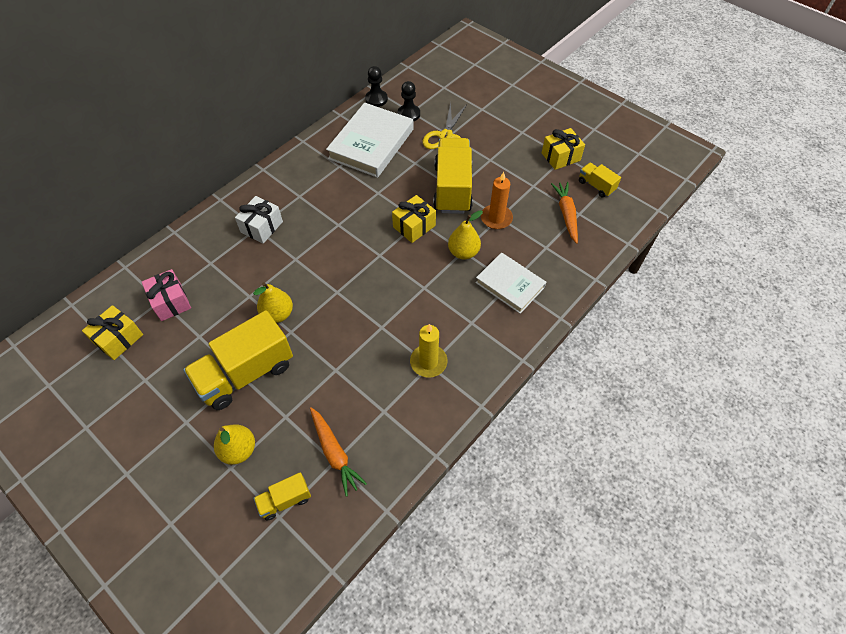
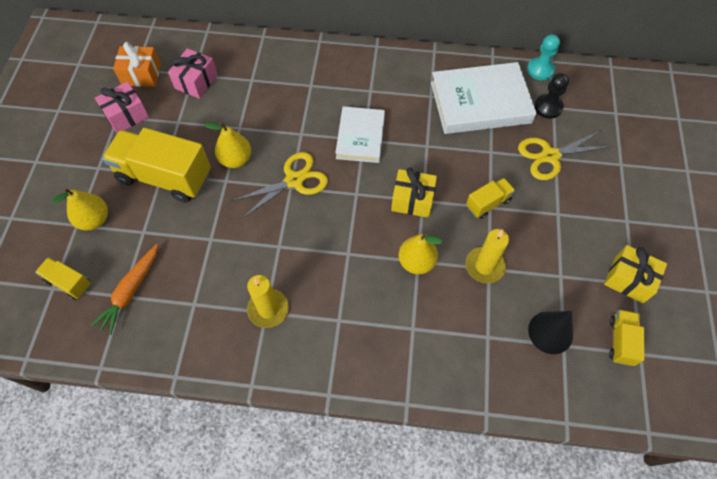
camera: 55 degrees right, 5 degrees up
yellow gift [82,305,143,360] -> orange gift [113,42,161,87]
white gift [235,196,283,244] -> none
black pawn [365,66,388,107] -> turquoise pawn [527,34,560,80]
yellow truck [433,138,473,214] -> yellow truck [466,178,515,219], size x0.48
white book [476,252,546,314] -> white book moved to [335,106,385,163]
orange candle [481,172,513,229] -> yellow candle [466,229,509,283]
orange carrot [551,182,578,244] -> black cone [528,311,573,354]
none -> pink gift [95,82,149,133]
none -> yellow scissors [231,152,328,219]

